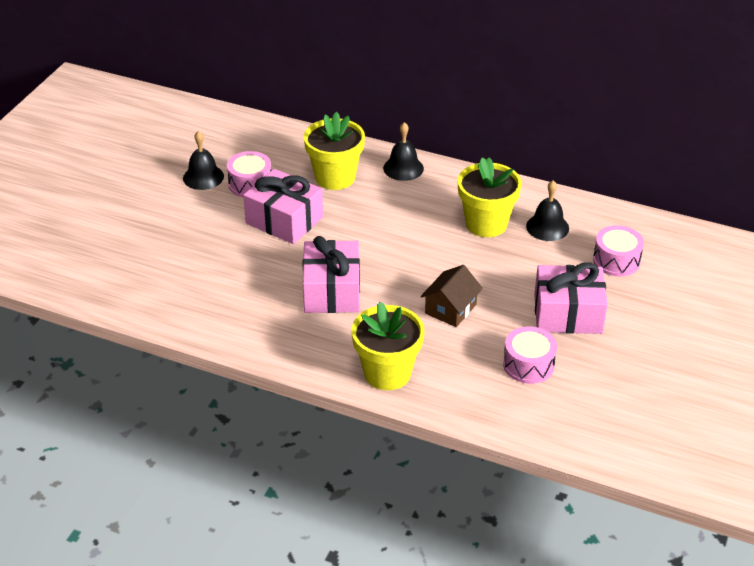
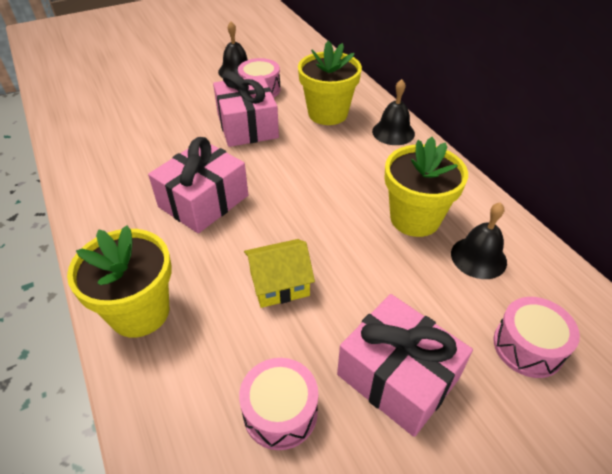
camera: 40 degrees right, 5 degrees up
brown house [421,265,483,327] -> yellow house [244,239,315,308]

